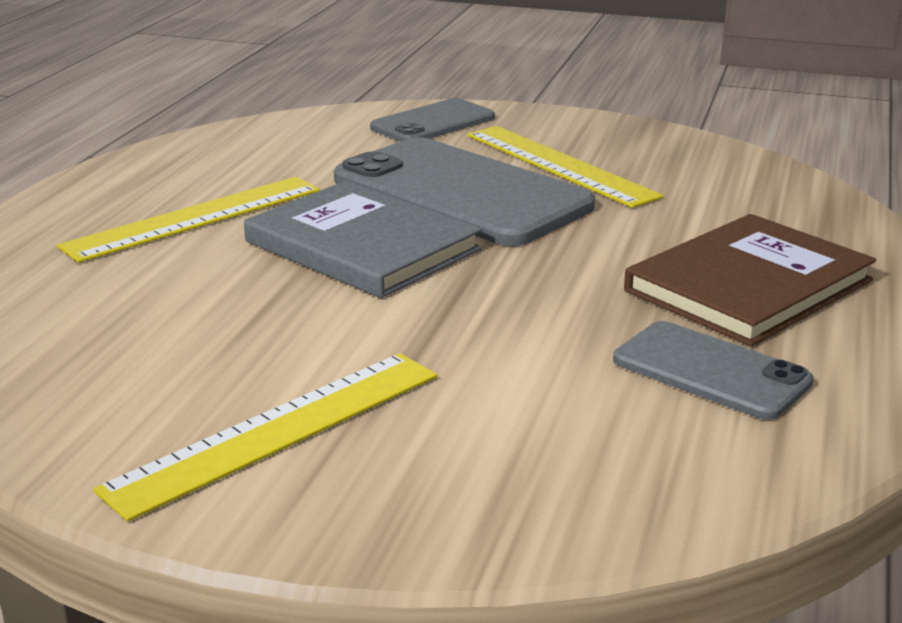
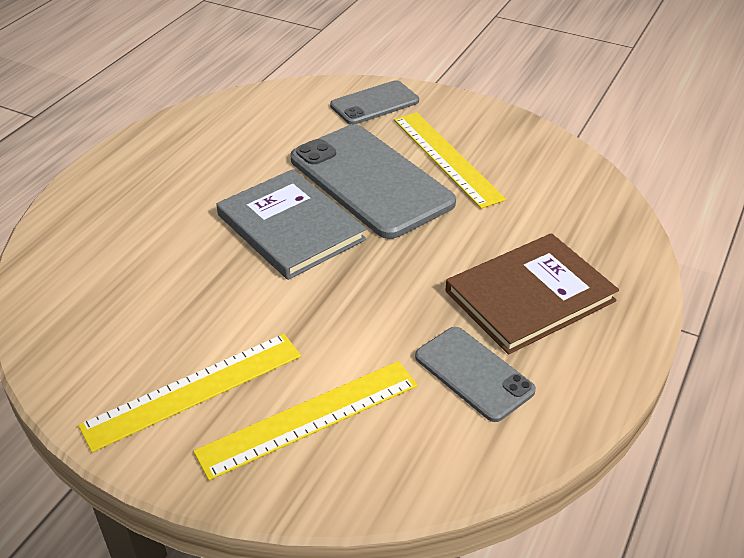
camera: 10 degrees right, 15 degrees up
yellow ruler [57,177,320,263] -> yellow ruler moved to [193,361,418,481]

